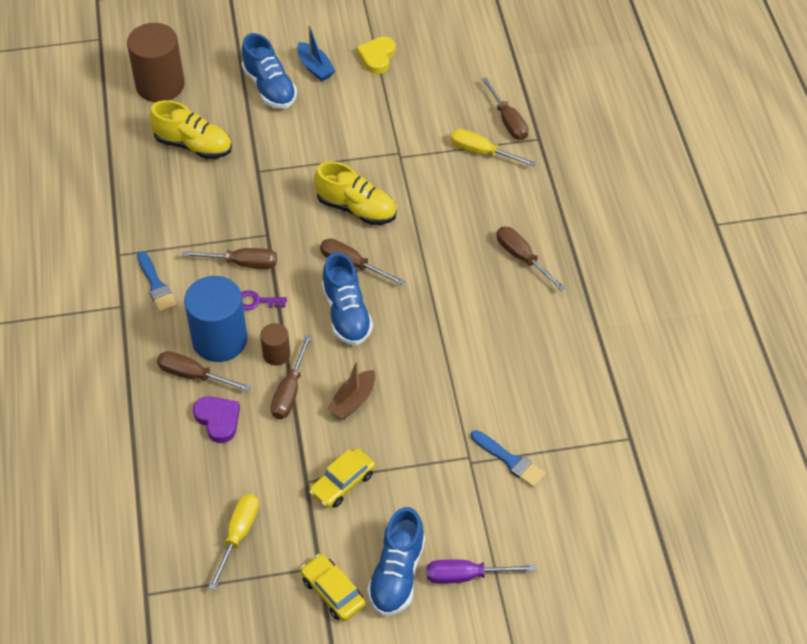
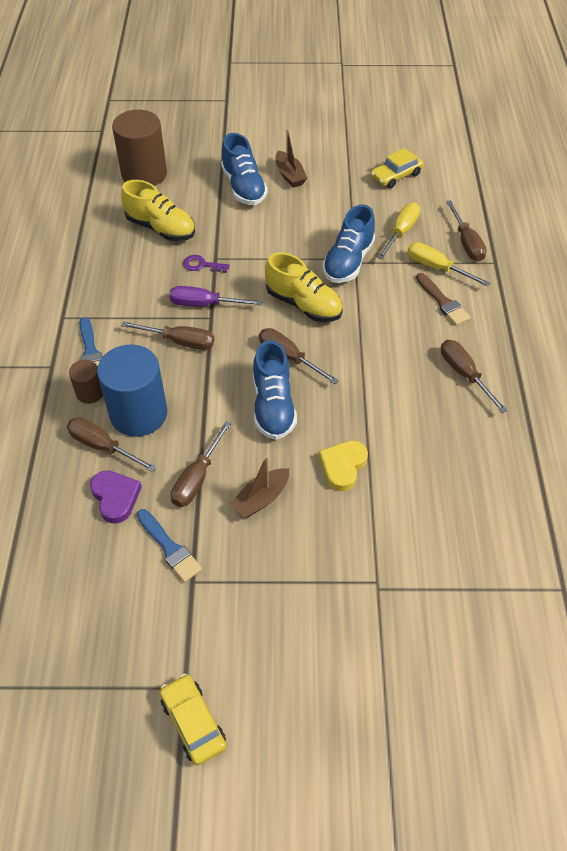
camera: 10 degrees right, 0 degrees up
yellow screwdriver [208,494,259,590] -> yellow screwdriver moved to [377,203,420,260]
purple key [241,290,287,310] -> purple key moved to [183,255,230,273]
brown cylinder [260,323,290,366] -> brown cylinder moved to [69,360,103,404]
blue boat [297,25,335,81] -> brown boat [276,129,307,188]
yellow car [309,448,375,508] -> yellow car moved to [371,148,423,188]
yellow heart [357,37,396,74] -> yellow heart moved to [319,441,368,491]
blue shoe [367,507,425,616] -> blue shoe moved to [322,204,375,283]
purple screwdriver [427,560,536,584] -> purple screwdriver moved to [169,286,262,306]
blue brush [471,430,546,487] -> blue brush moved to [137,509,202,582]
none -> brown brush [416,273,471,326]

